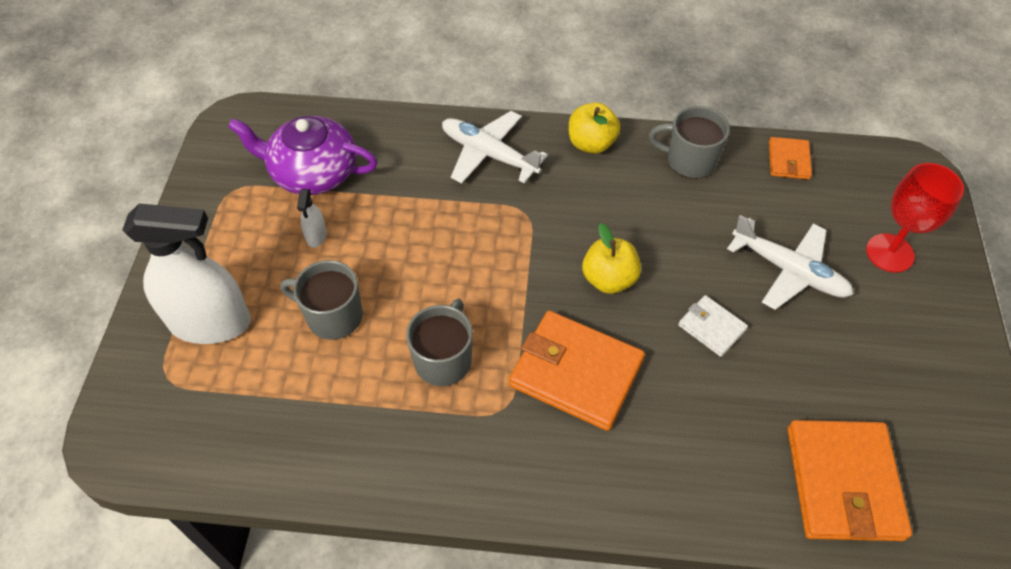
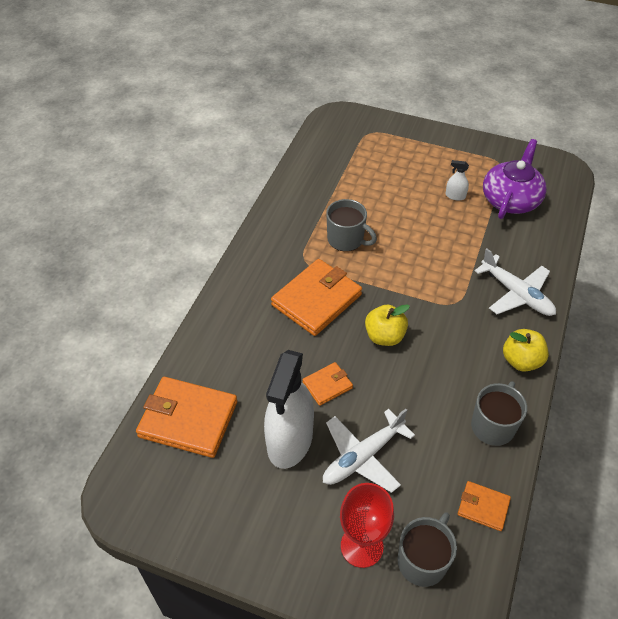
camera: 105 degrees right, 5 degrees down
white spray bottle [122,203,251,344] -> white spray bottle moved to [264,350,314,469]
grey mug [280,260,363,340] -> grey mug moved to [398,512,457,587]
white plane [442,111,548,183] -> white plane turned 90 degrees clockwise [475,248,556,316]
white wallet [678,295,748,357] -> orange wallet [302,362,353,406]

